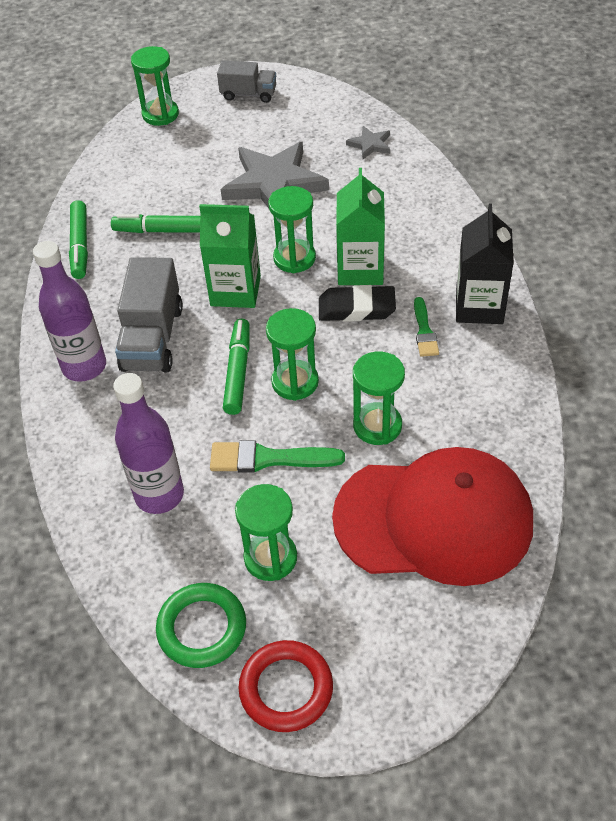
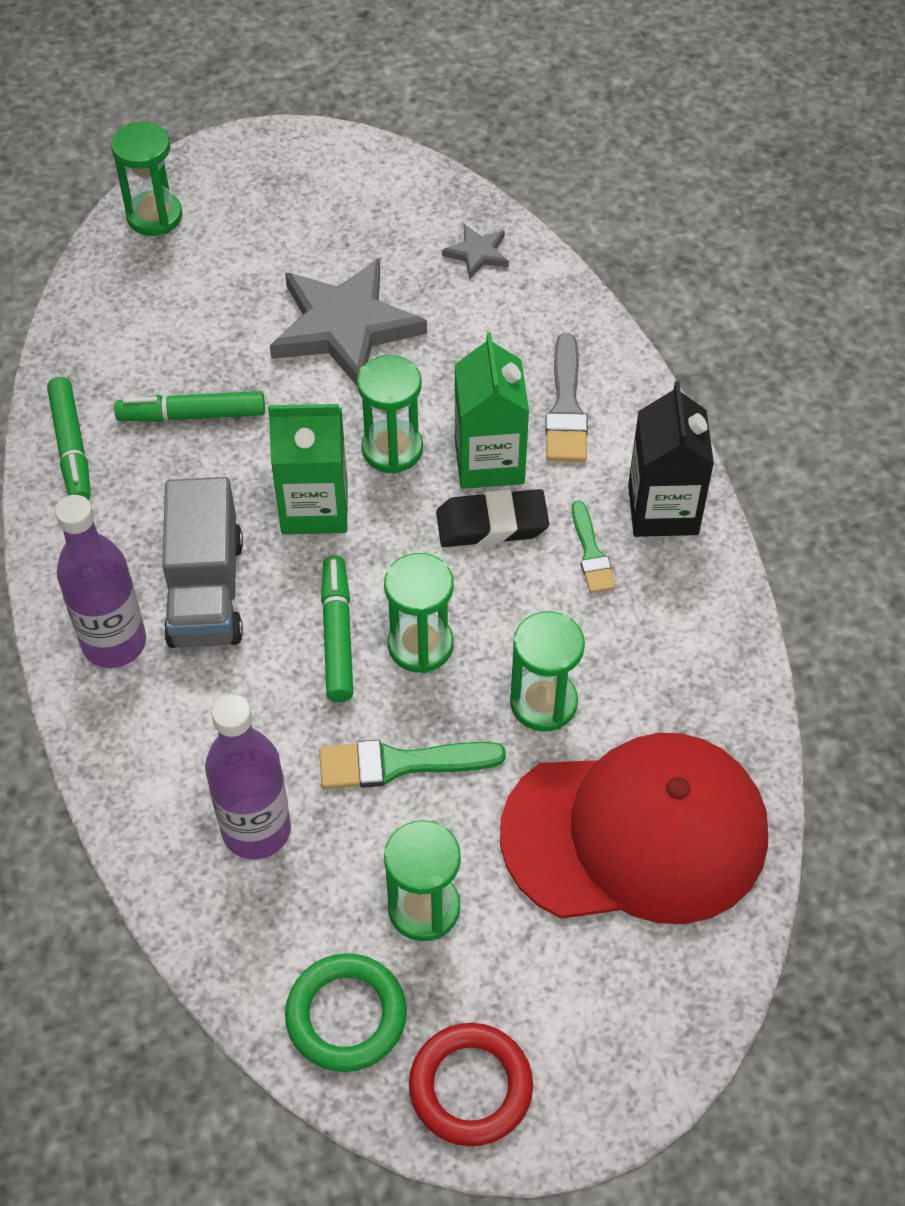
camera: 10 degrees left, 5 degrees up
grey truck [217,61,276,103] -> none
none -> grey brush [545,333,588,462]

